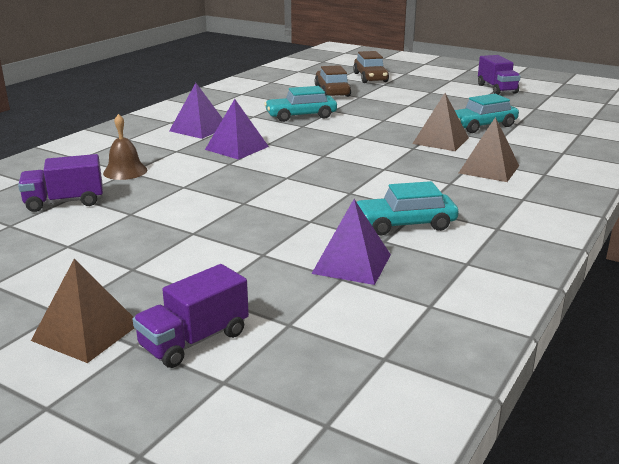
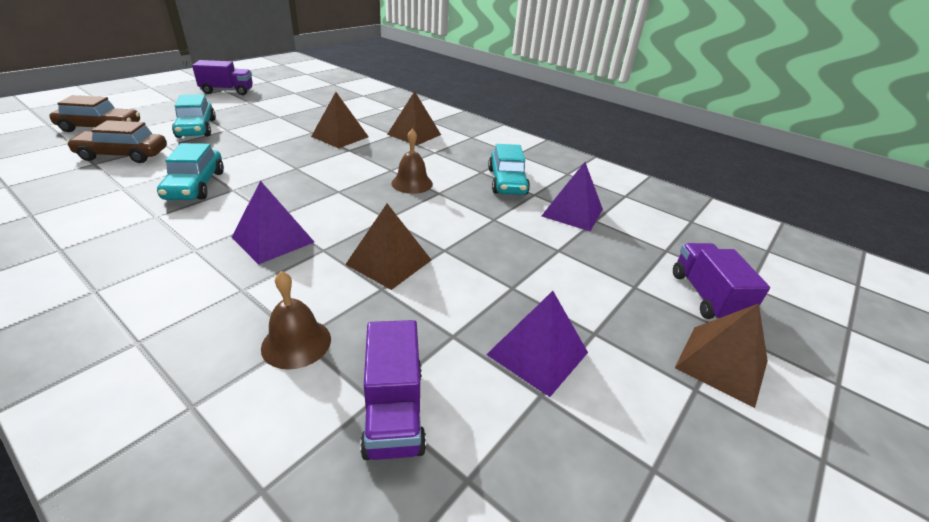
camera: 85 degrees left, 10 degrees up
purple truck [133,264,249,368] -> purple truck turned 150 degrees counterclockwise [673,243,770,319]
purple pyramid [169,83,223,139] -> purple pyramid moved to [486,291,588,397]
turquoise car [455,94,519,133] -> turquoise car moved to [172,94,216,138]
none -> brown pyramid [345,204,431,290]
none -> brown bell [391,129,433,194]

